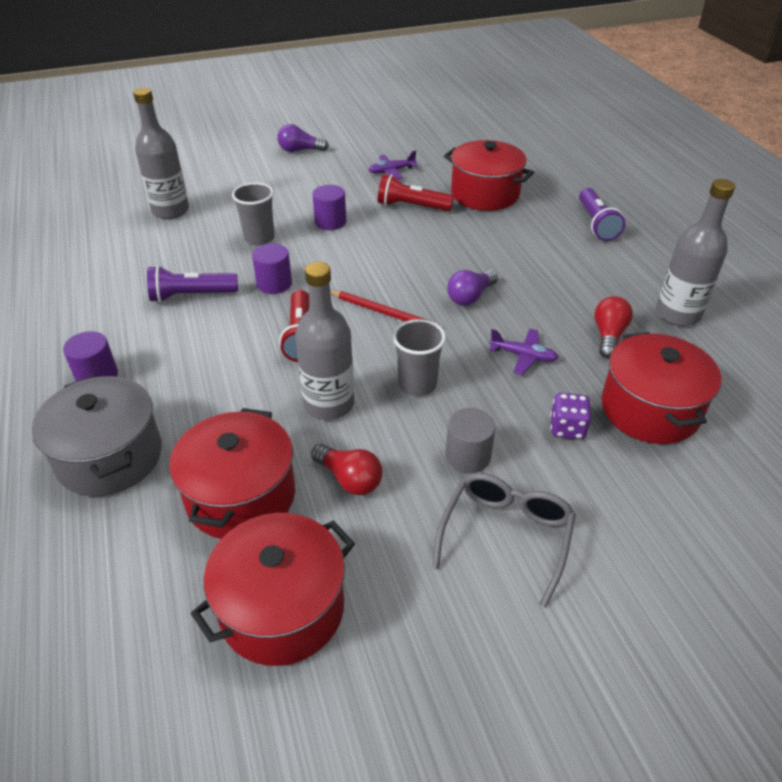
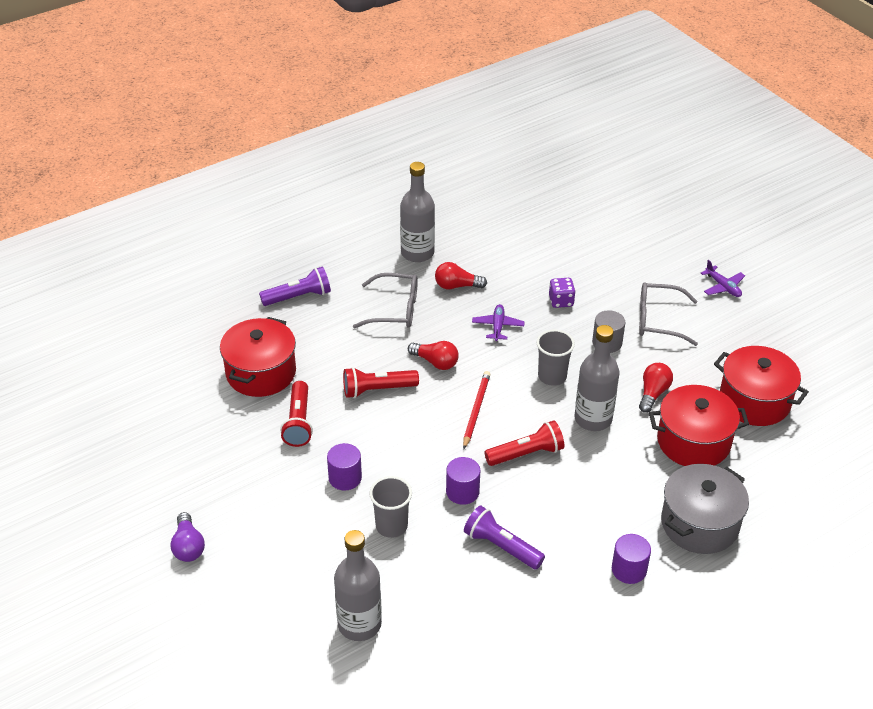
camera: 105 degrees left, 0 degrees up
purple flashlight [147,265,238,302] -> purple flashlight turned 150 degrees clockwise [464,505,545,570]
purple plane [369,151,418,179] -> purple plane moved to [701,260,745,297]
purple light bulb [447,270,498,306] -> red light bulb [408,341,459,370]
red pot [601,332,721,444] -> none
none -> red flashlight [343,367,419,398]
none -> grey glasses [353,273,418,328]

